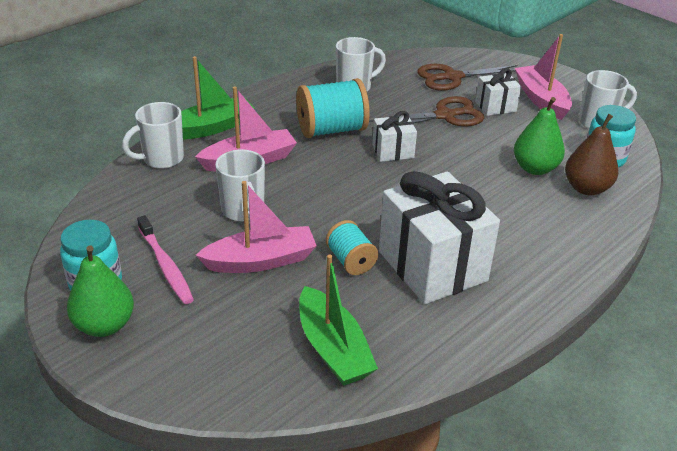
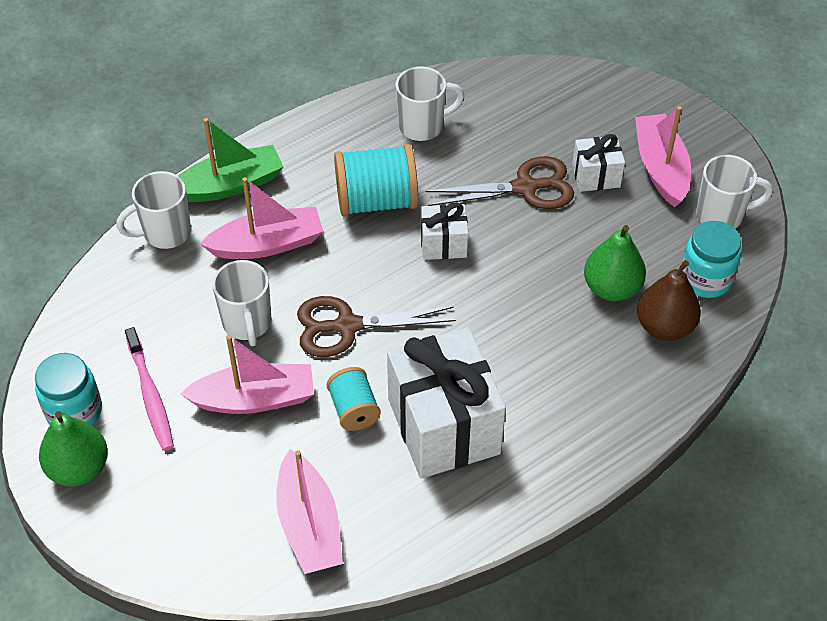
camera: 10 degrees right, 15 degrees up
green boat [299,255,378,386] -> pink boat [276,449,343,574]
brown scissors [417,64,517,91] -> brown scissors moved to [297,296,456,357]

